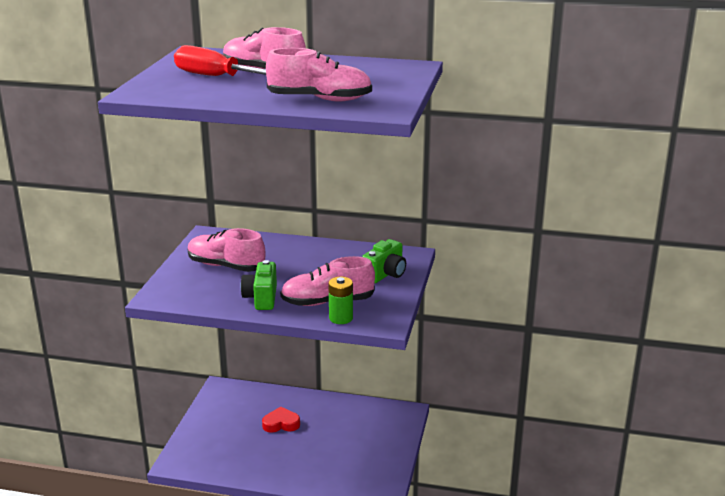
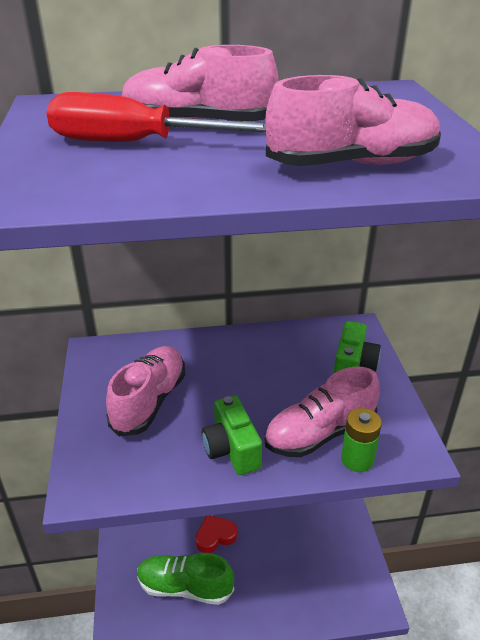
camera: 20 degrees left, 10 degrees up
pink shoe [188,228,265,272] -> pink shoe turned 105 degrees clockwise [106,346,185,437]
none -> green shoe [137,553,234,605]

